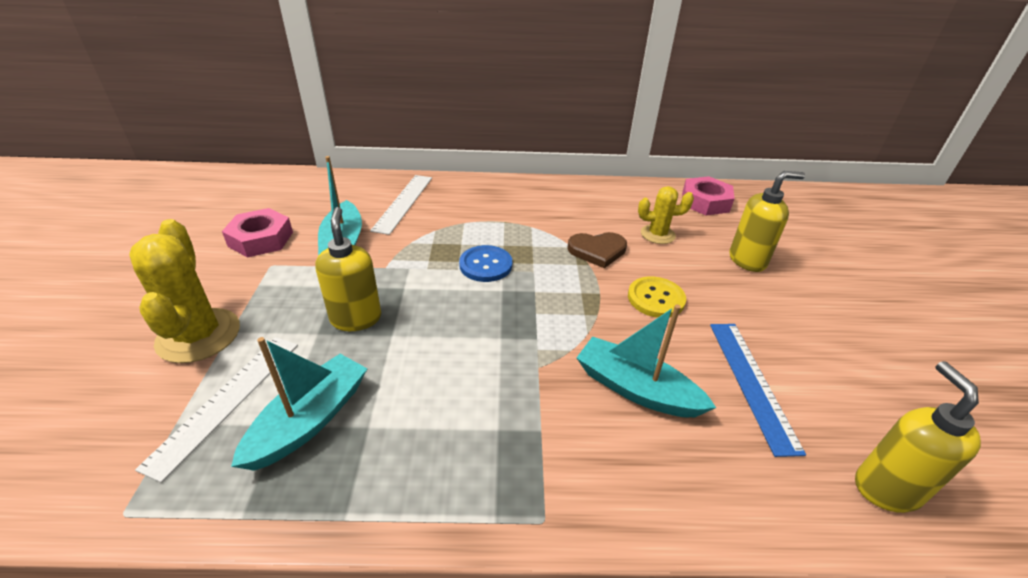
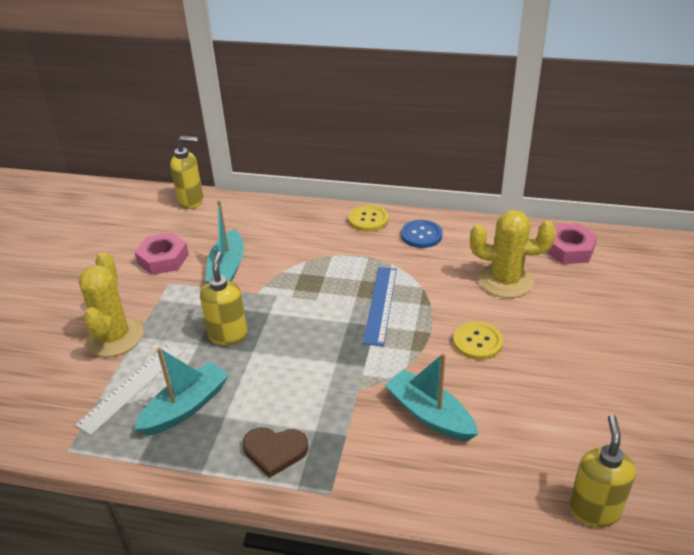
camera: 15 degrees right, 0 degrees up
white ruler [370,175,432,235] -> none
blue button [459,245,512,282] -> blue button moved to [401,220,443,248]
brown heart [568,232,627,268] -> brown heart moved to [243,427,308,478]
yellow cactus [638,186,694,244] -> yellow cactus [470,210,556,298], size x1.69
blue ruler [710,324,806,457] -> blue ruler moved to [363,267,397,346]
yellow soap dispenser [729,171,805,272] -> yellow soap dispenser moved to [170,136,203,209]
none -> yellow button [349,205,388,232]

